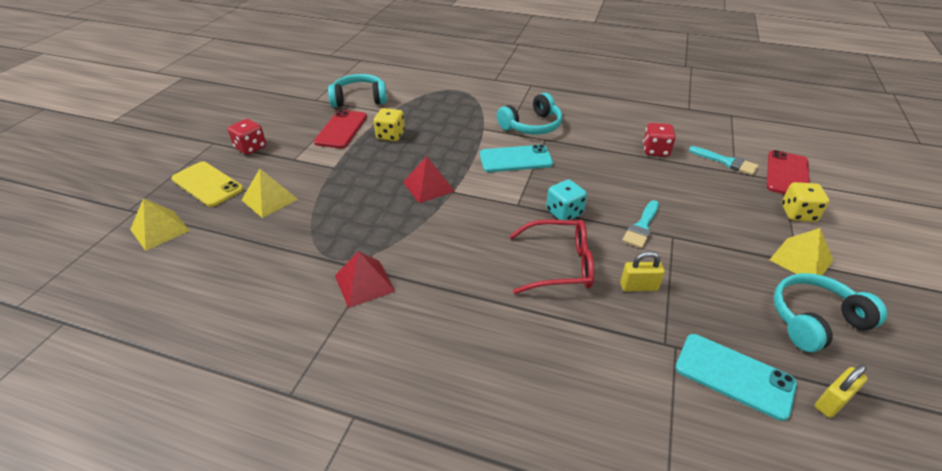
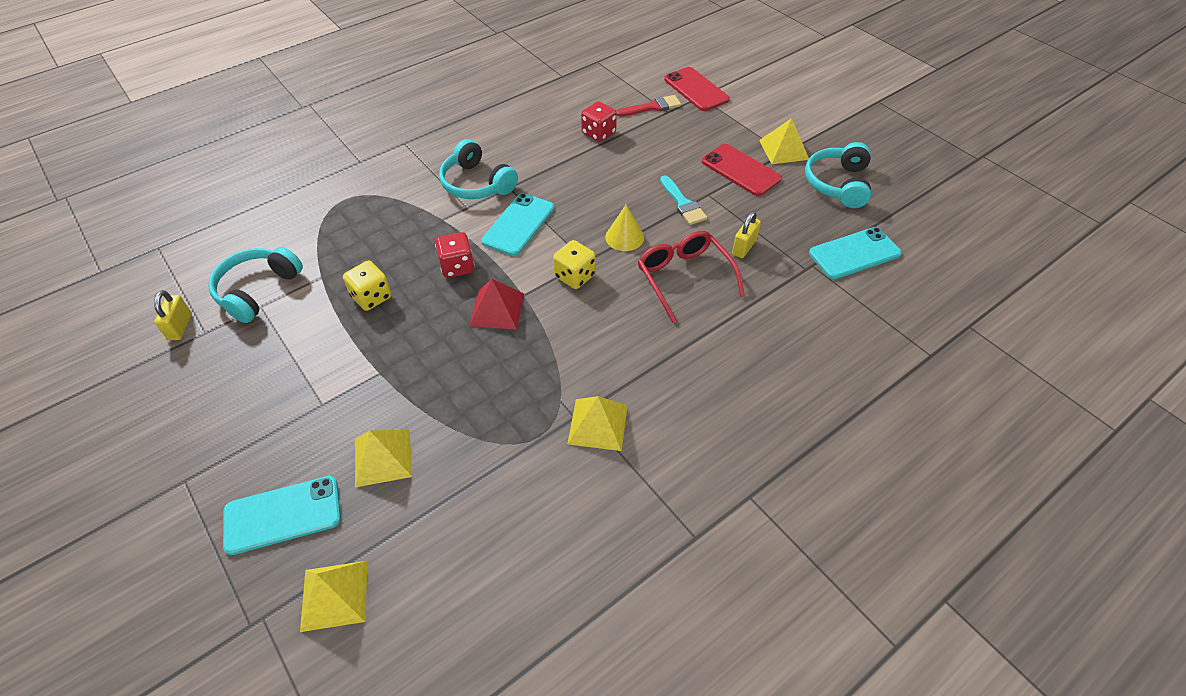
camera: 55 degrees left, 10 degrees up
yellow phone [171,161,243,207] -> turquoise phone [223,476,341,555]
red dice [228,119,266,155] -> red dice moved to [435,232,475,278]
red phone [314,110,367,148] -> red phone moved to [702,144,782,196]
red pyramid [335,251,395,308] -> yellow pyramid [567,396,628,451]
turquoise headphones [497,93,562,135] -> turquoise headphones turned 135 degrees clockwise [439,139,518,199]
red glasses [509,220,594,294] -> red glasses turned 60 degrees counterclockwise [638,231,745,323]
turquoise dice [546,180,587,220] -> yellow cone [605,205,644,251]
turquoise brush [689,146,759,175] -> red brush [616,95,681,116]
yellow dice [782,182,829,222] -> yellow dice moved to [553,240,596,289]
yellow padlock [815,364,868,418] -> yellow padlock moved to [154,290,192,340]

